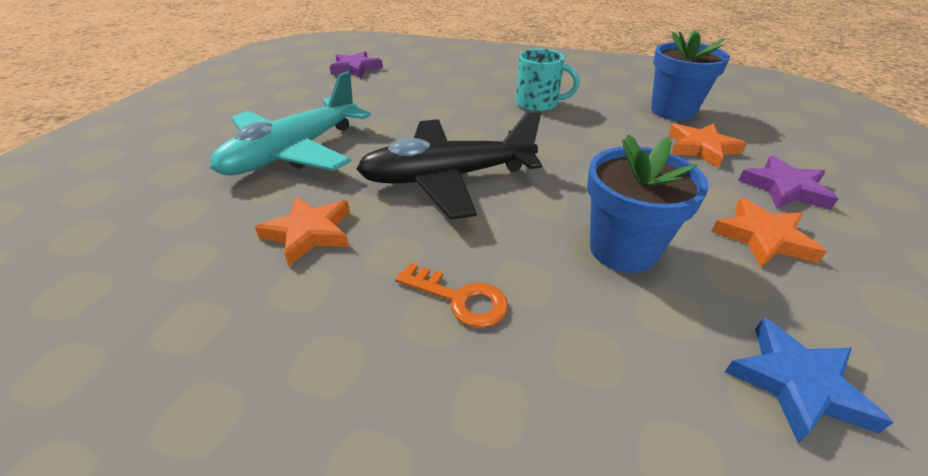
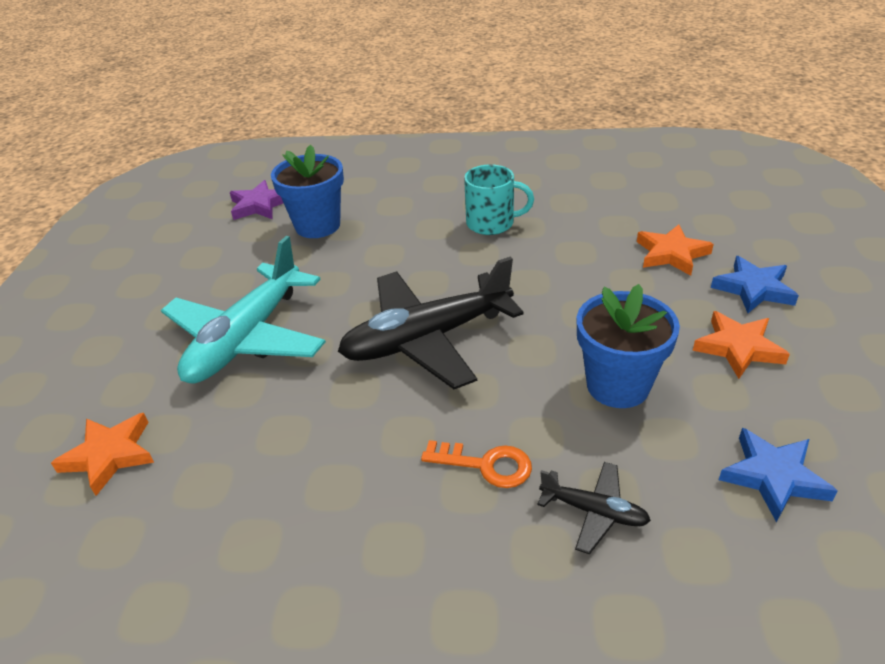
camera: 10 degrees left, 0 degrees up
orange star [255,197,350,266] -> orange star moved to [51,413,154,496]
blue flower pot [651,30,730,121] -> blue flower pot moved to [271,145,344,238]
purple star [738,156,838,210] -> blue star [711,256,799,313]
none -> black plane [538,462,651,554]

